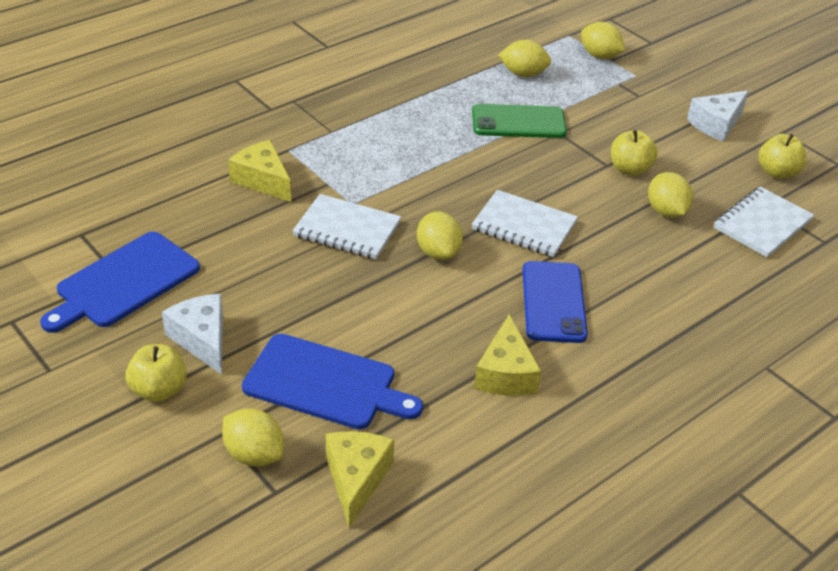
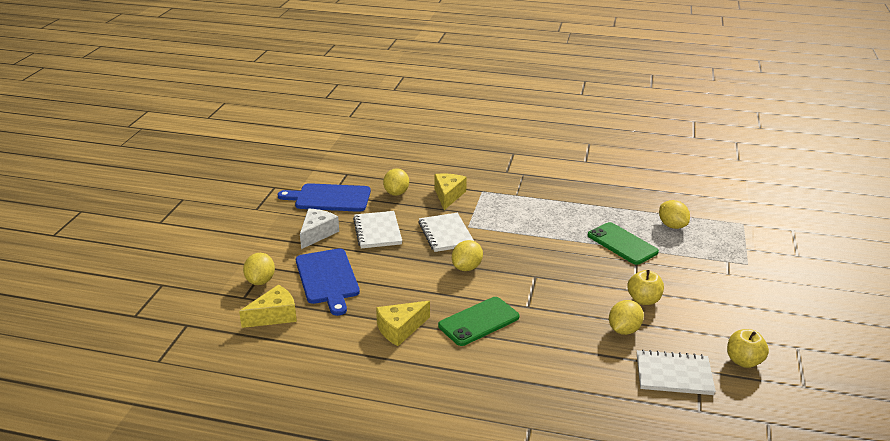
camera: 55 degrees right, 10 degrees down
yellow apple [125,344,187,402] -> none
white notebook [472,190,578,257] -> white notebook moved to [353,211,402,249]
blue phone [522,261,588,343] -> green phone [438,297,520,346]
yellow lemon [581,22,625,59] -> yellow lemon moved to [383,168,409,196]
white cheese [687,91,749,142] -> none

